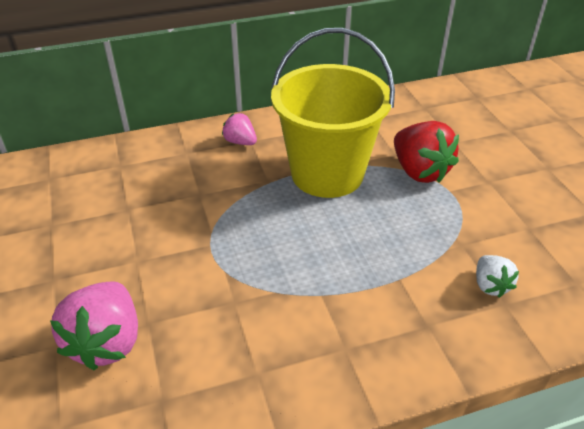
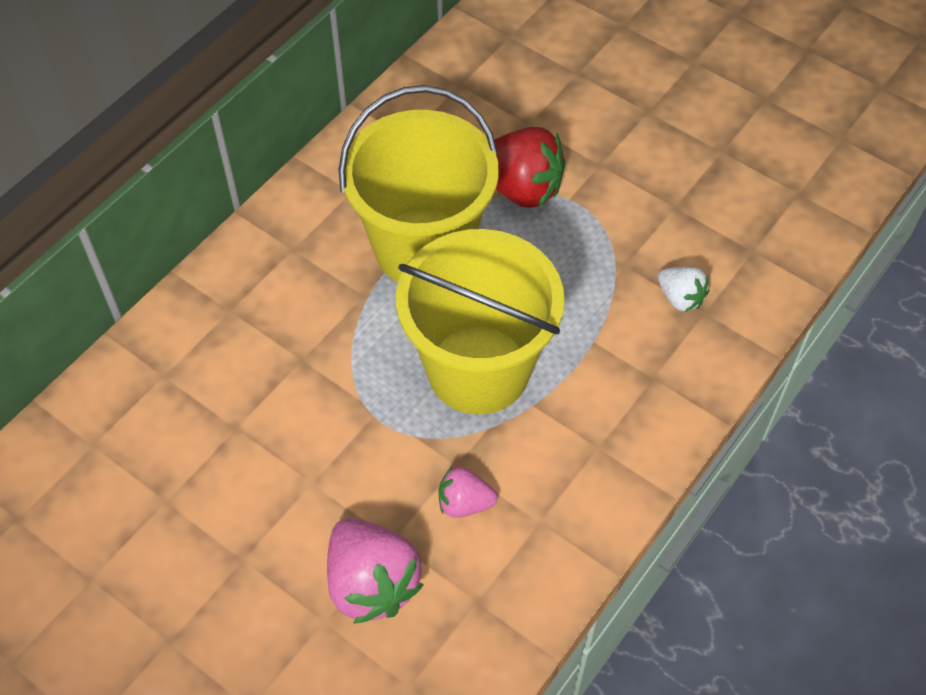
camera: 35 degrees left, 15 degrees up
pink strawberry [222,113,257,145] -> pink strawberry moved to [438,467,497,518]
none -> yellow bucket [396,229,565,414]

